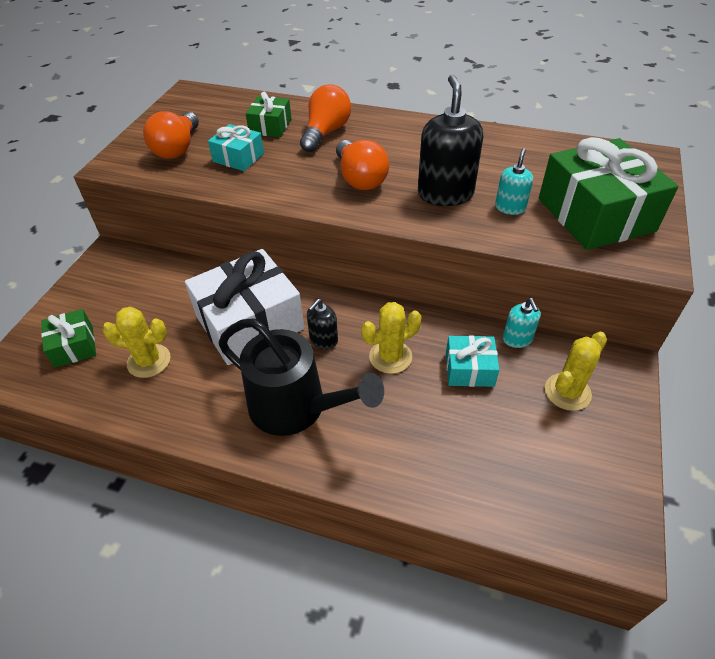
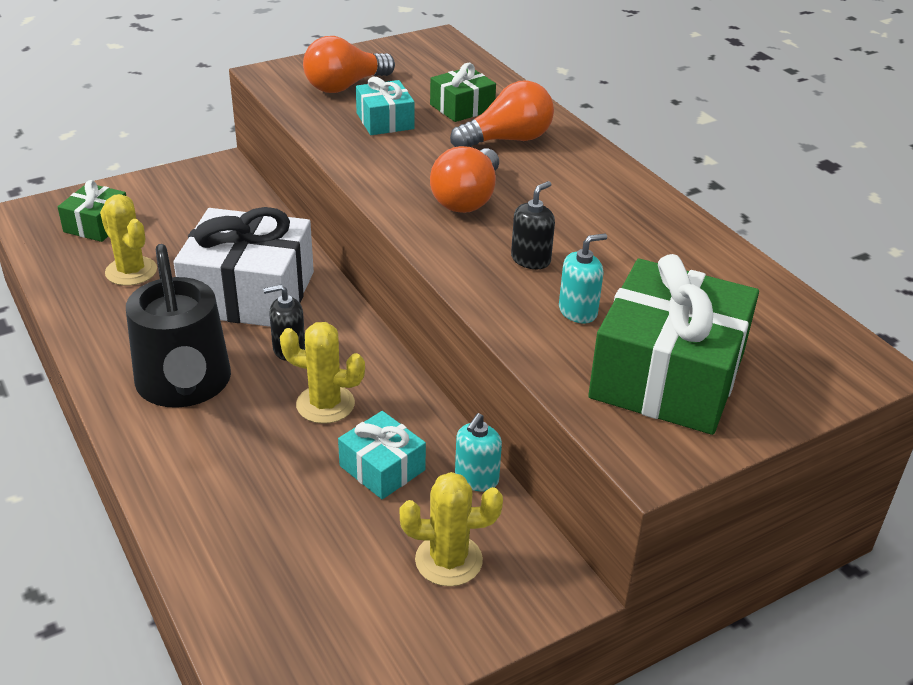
camera: 40 degrees right, 10 degrees down
black soap dispenser [418,75,483,206] -> black soap dispenser [511,181,555,269], size x0.53

